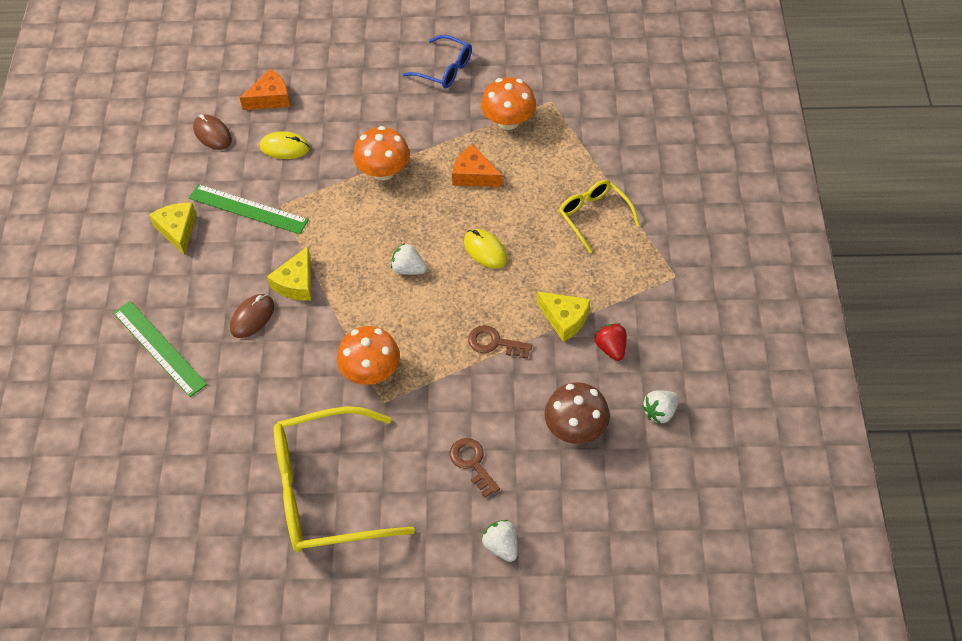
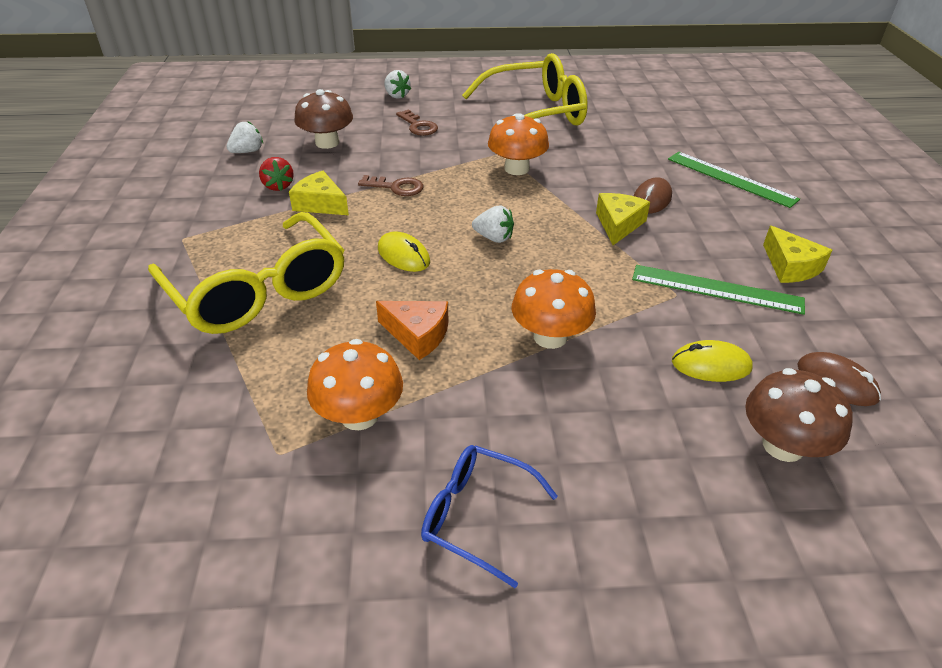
camera: 175 degrees right, 15 degrees down
orange cheese [240,69,290,110] -> brown mushroom [745,368,853,462]
yellow glasses [559,180,640,253] -> yellow glasses [148,212,345,334], size x1.88

